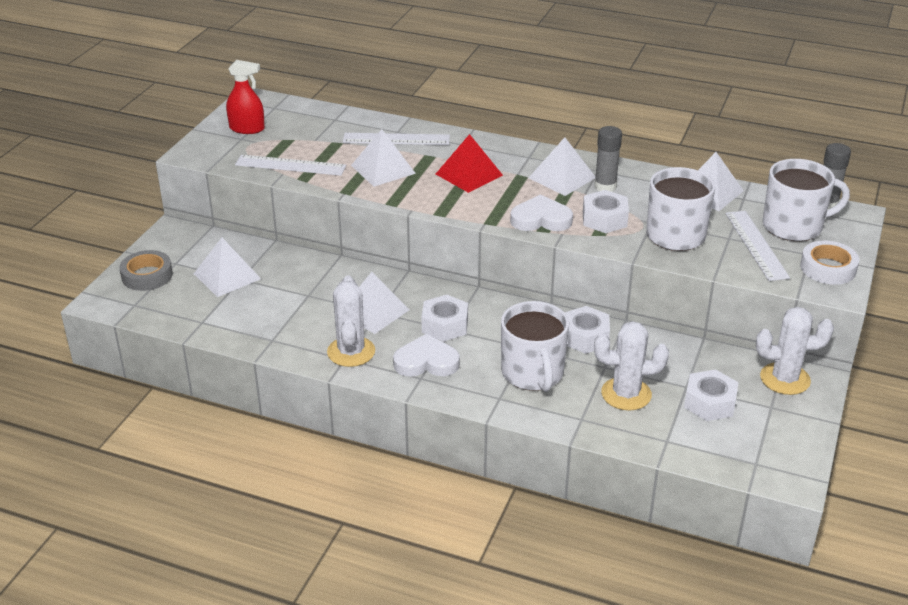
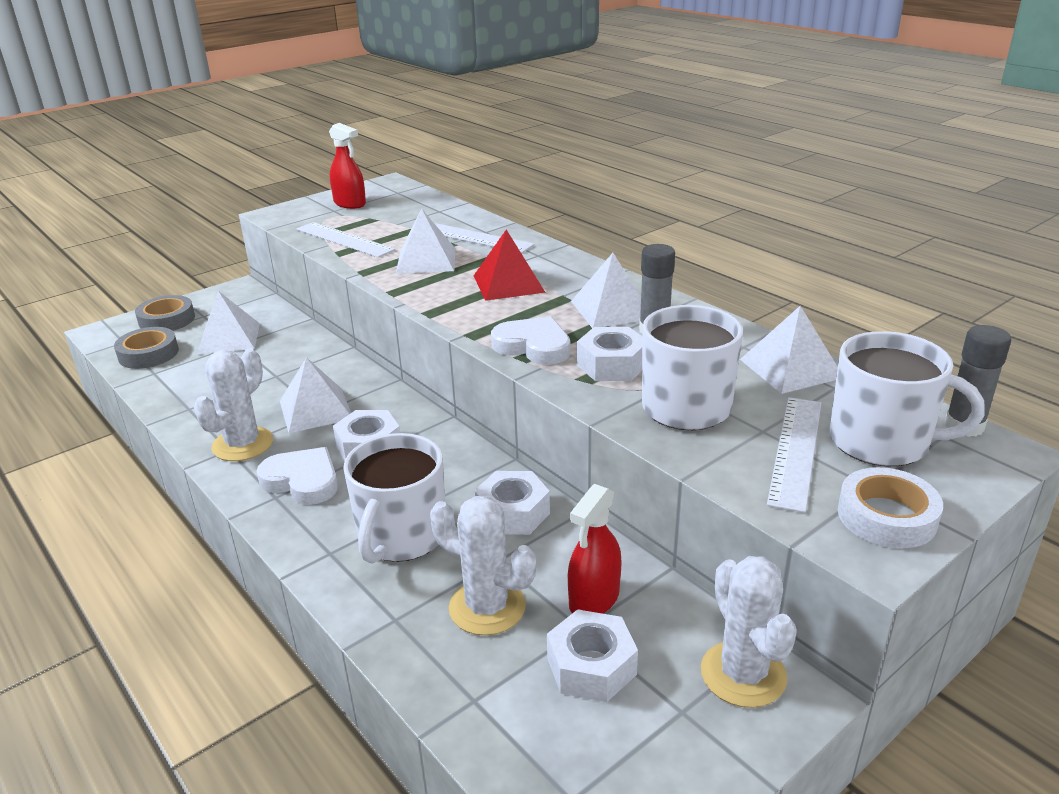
camera: 30 degrees right, 5 degrees down
white cactus [756,307,834,395] -> white cactus turned 45 degrees clockwise [701,556,797,708]
none -> grey tape [114,327,179,369]
none -> red spray bottle [568,484,622,614]

